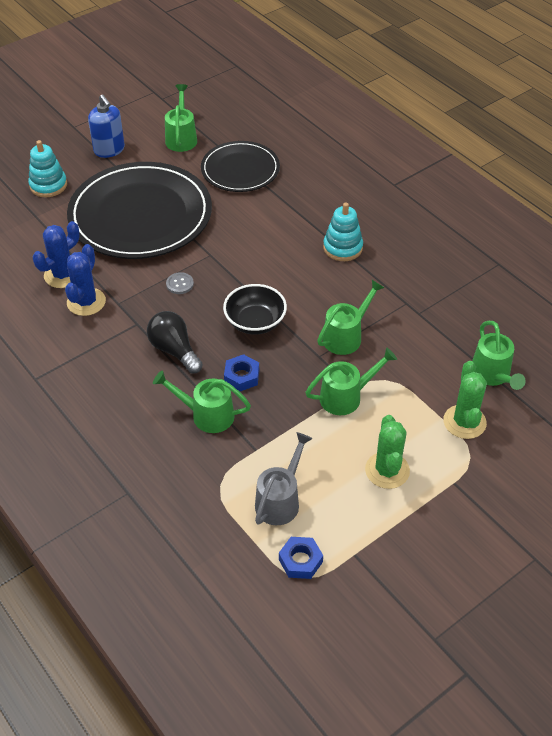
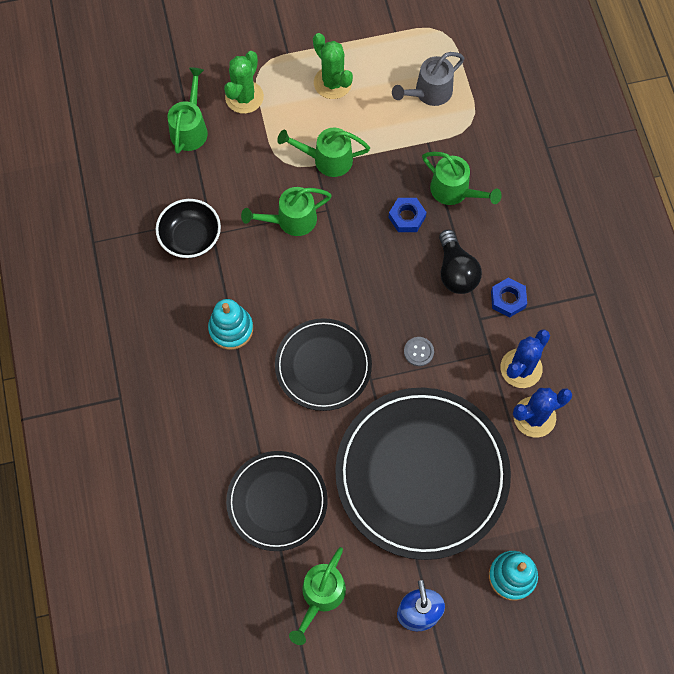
camera: 155 degrees left, 20 degrees up
black bowl [223,284,287,335] -> black bowl moved to [156,199,221,258]
blue nut [279,537,323,579] -> blue nut moved to [491,277,527,318]
green cactus [365,415,410,489] -> green cactus turned 60 degrees counterclockwise [313,33,353,99]
none -> black plate [275,318,372,411]

